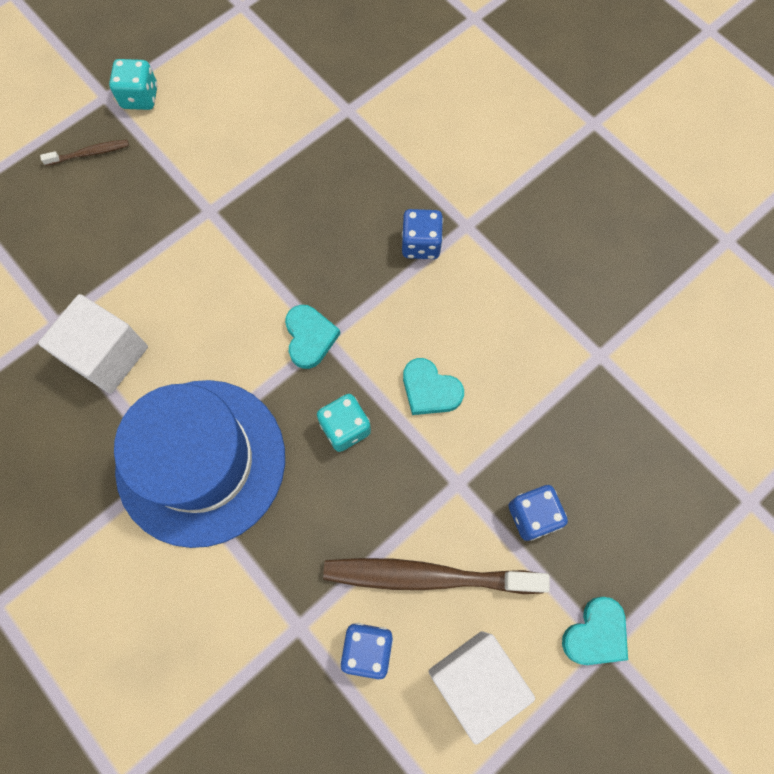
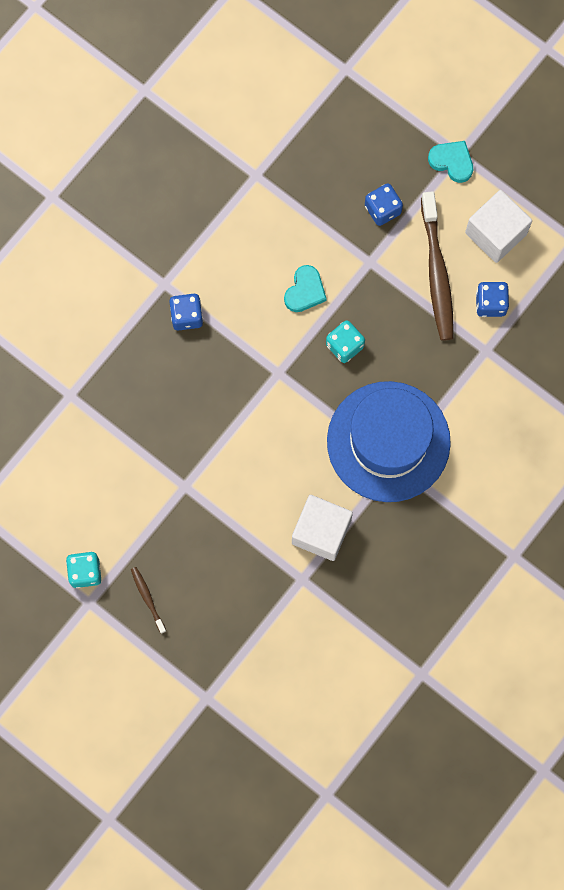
camera: 100 degrees left, 5 degrees up
turquoise heart [285,305,341,369] -> none

